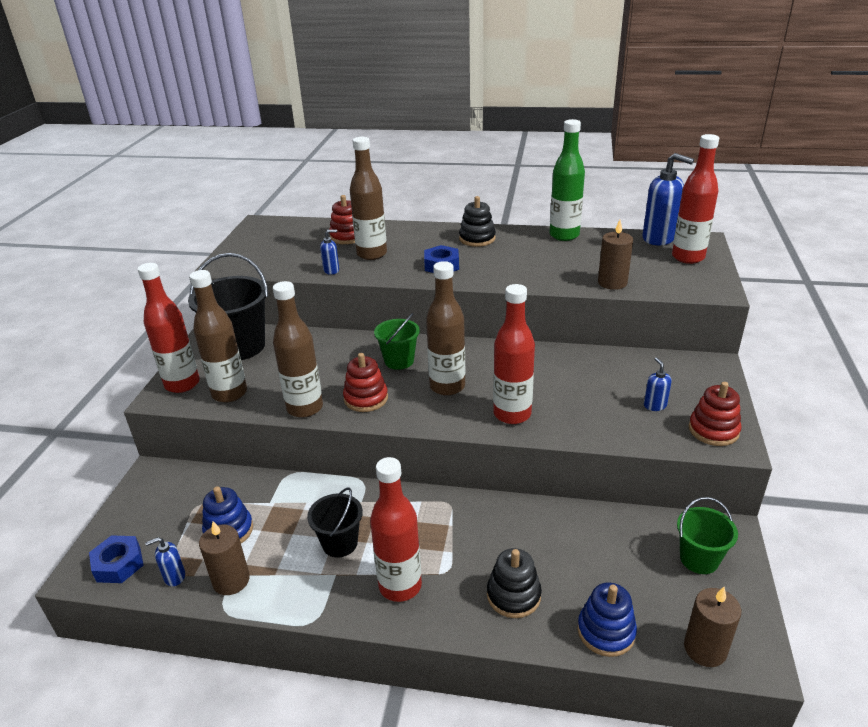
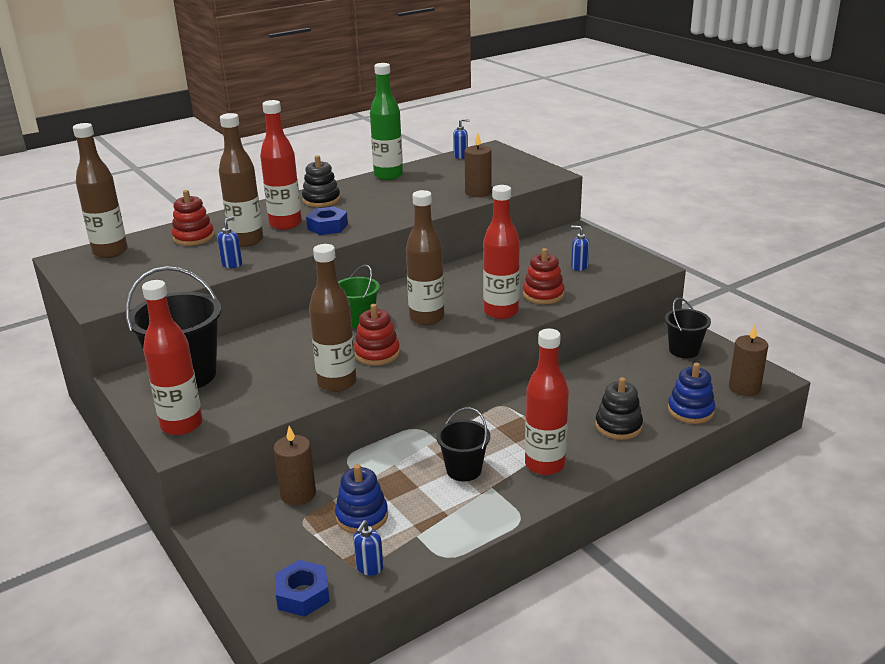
camera: 45 degrees left, 5 degrees down
brown bottle [190,270,247,403] -> brown bottle moved to [73,123,128,258]
brown candle [199,521,250,595] -> brown candle moved to [273,426,316,505]
blue soap dispenser [642,153,694,245] -> blue soap dispenser [453,119,470,159], size x0.48
red bottle [672,134,719,264] -> red bottle moved to [260,100,302,230]
green bucket [677,497,738,574] -> black bucket [665,298,711,358]
red stacking toy [689,382,741,446] -> red stacking toy moved to [523,248,565,304]

